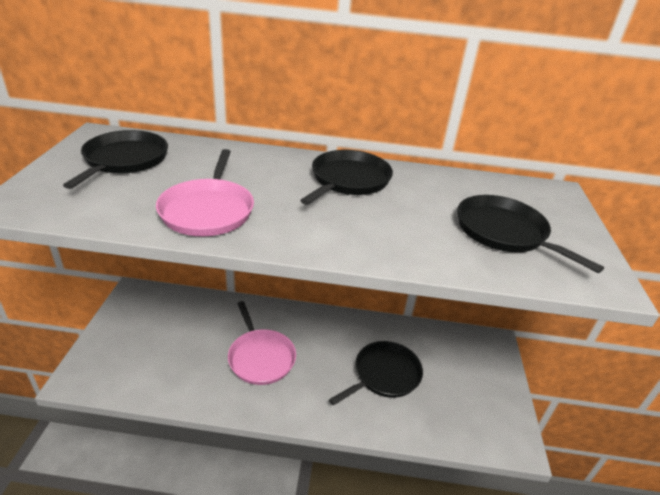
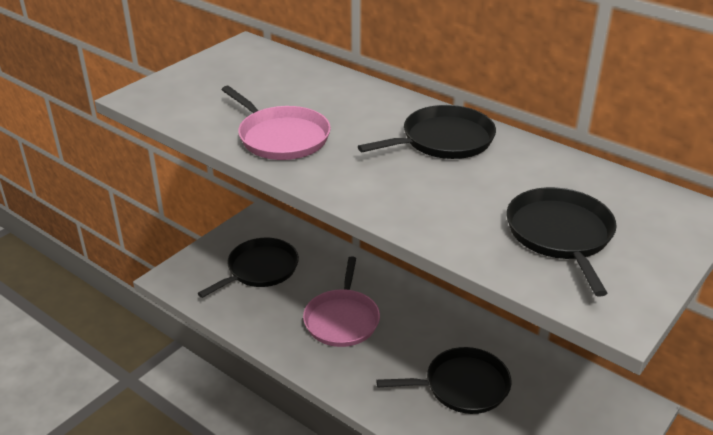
camera: 35 degrees right, 0 degrees up
black pan [63,130,168,189] -> black pan moved to [198,238,299,298]
pink pan [156,149,254,236] -> pink pan turned 75 degrees counterclockwise [222,86,331,160]

